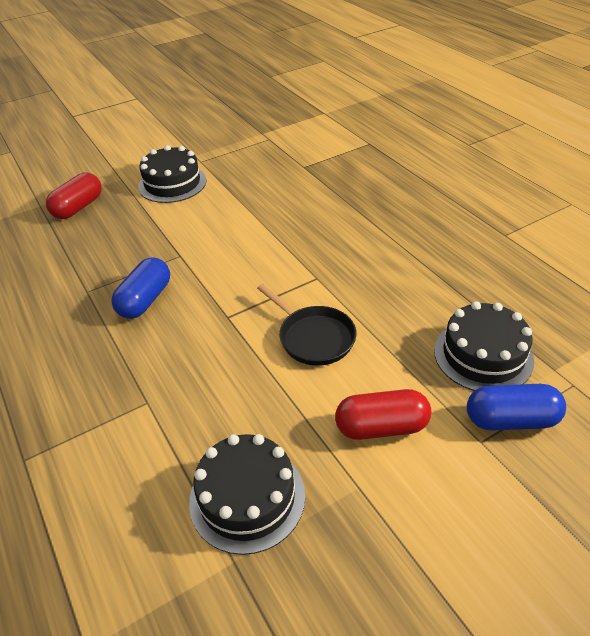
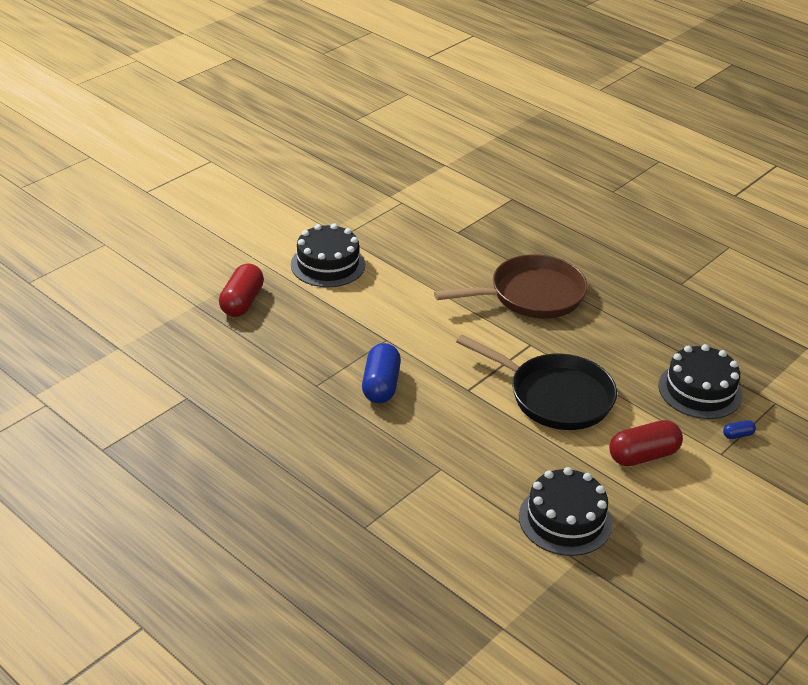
camera: 20 degrees left, 5 degrees down
black pan [257,284,357,366] -> black pan [456,335,617,430], size x1.51
blue capsule [467,384,566,431] -> blue capsule [723,420,756,439], size x0.45
none -> brown pan [434,254,587,319]

